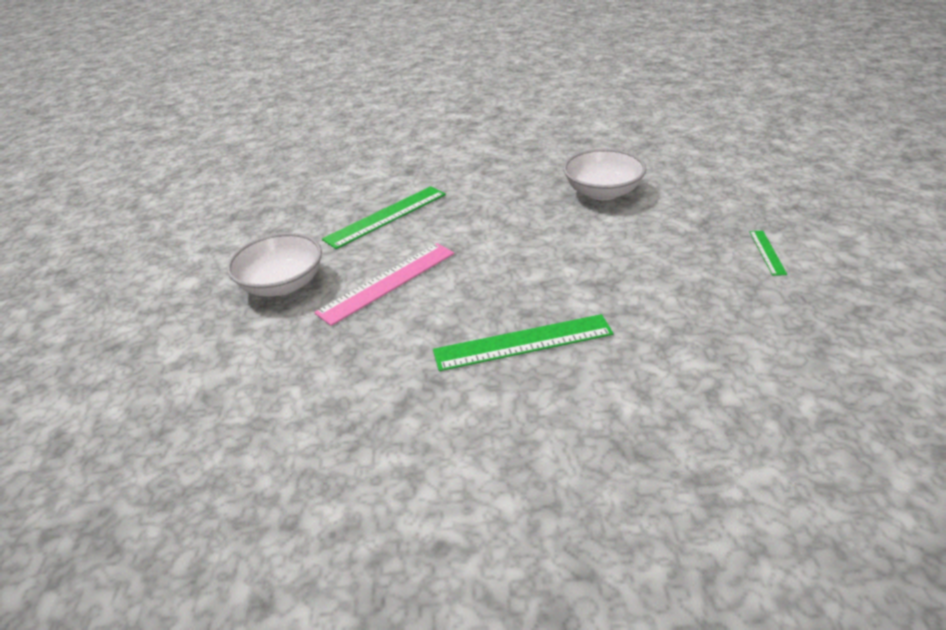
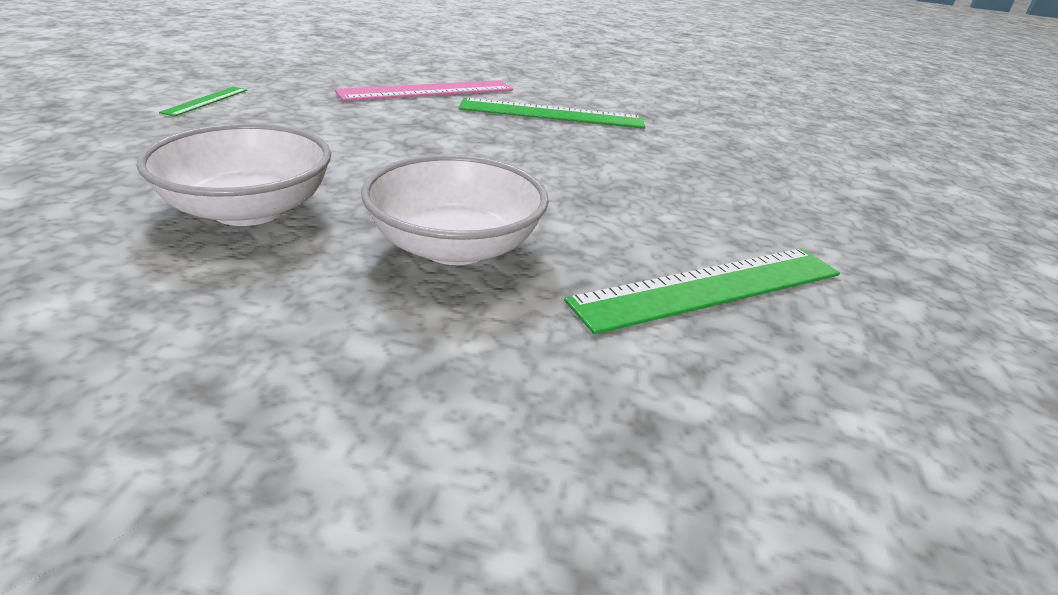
camera: 170 degrees left, 5 degrees down
white bowl [227,233,322,296] -> white bowl moved to [361,155,549,265]
pink ruler [314,243,454,326] -> pink ruler moved to [335,80,513,101]

